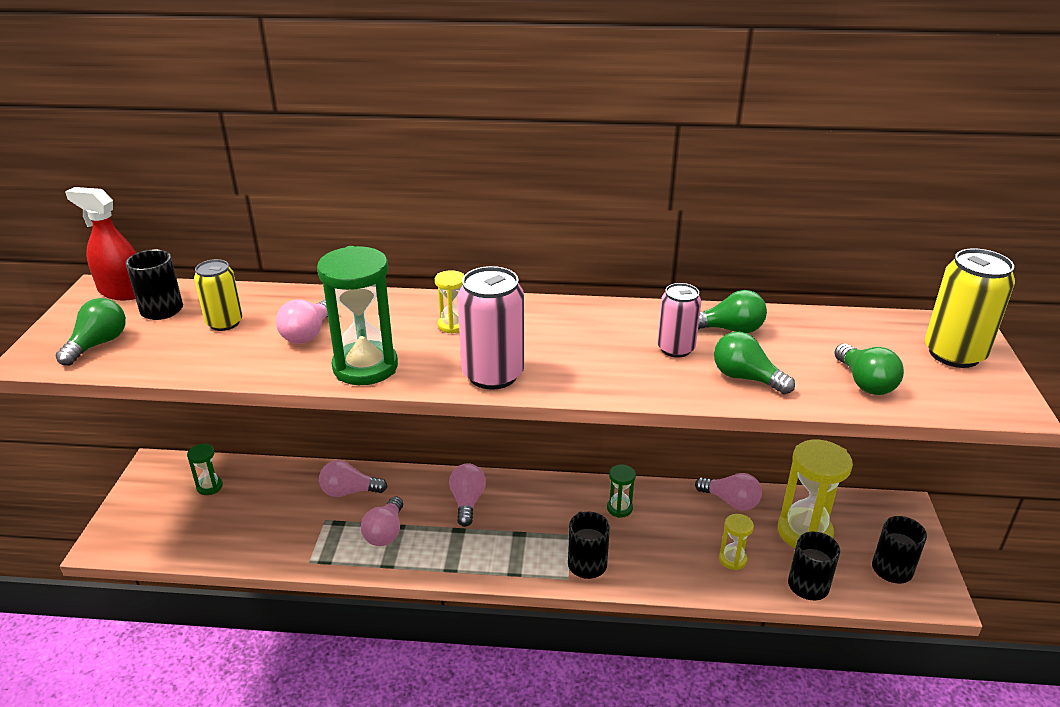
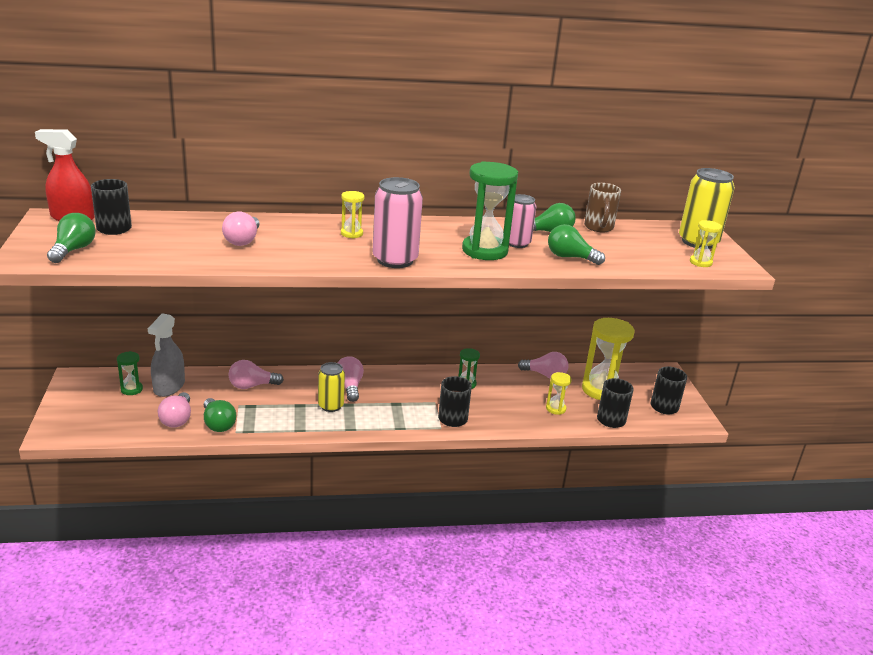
camera: 15 degrees left, 5 degrees down
yellow can [194,259,243,331] -> yellow can moved to [318,362,345,412]
green hourglass [317,246,398,385] -> green hourglass moved to [462,161,518,260]
pink light bulb [361,496,403,546] -> pink light bulb moved to [158,392,191,428]
green light bulb [834,344,904,395] -> green light bulb moved to [204,398,236,432]
none -> grey spray bottle [148,313,185,397]
none -> brown mug [584,183,621,232]
none -> yellow hourglass [690,220,722,267]

